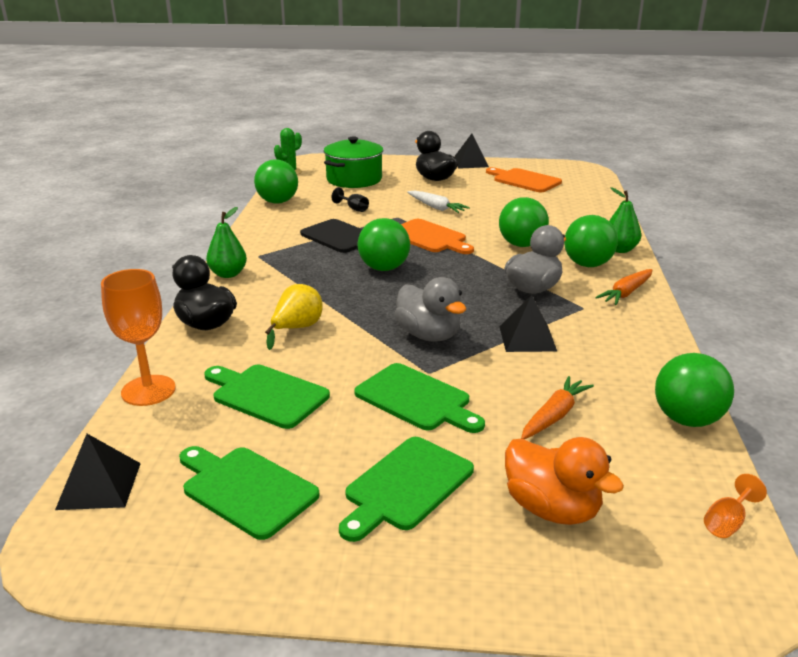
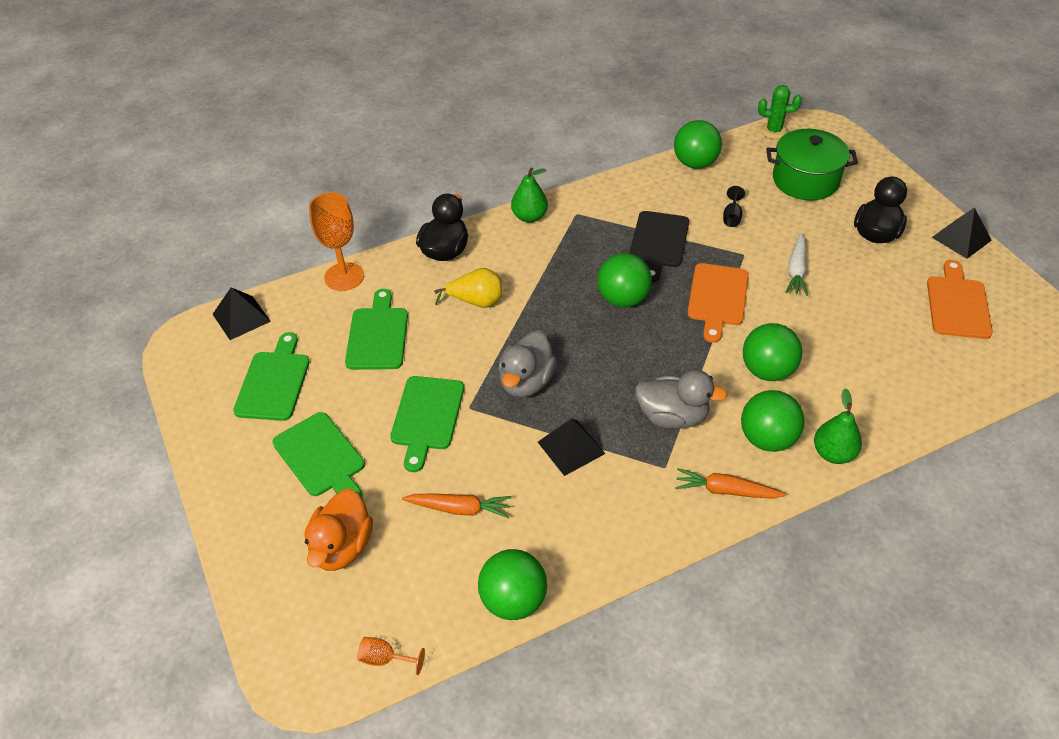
camera: 60 degrees right, 20 degrees up
green cutting board [339,437,474,542] -> green cutting board turned 135 degrees counterclockwise [272,412,365,498]

